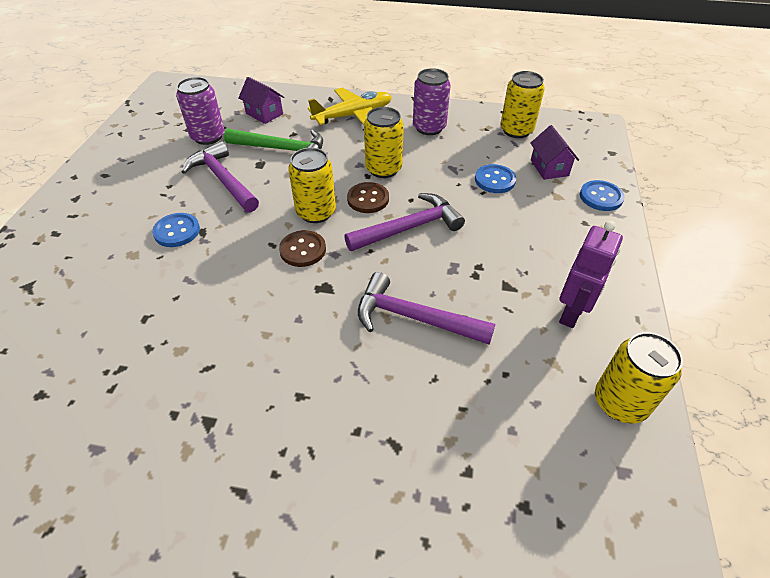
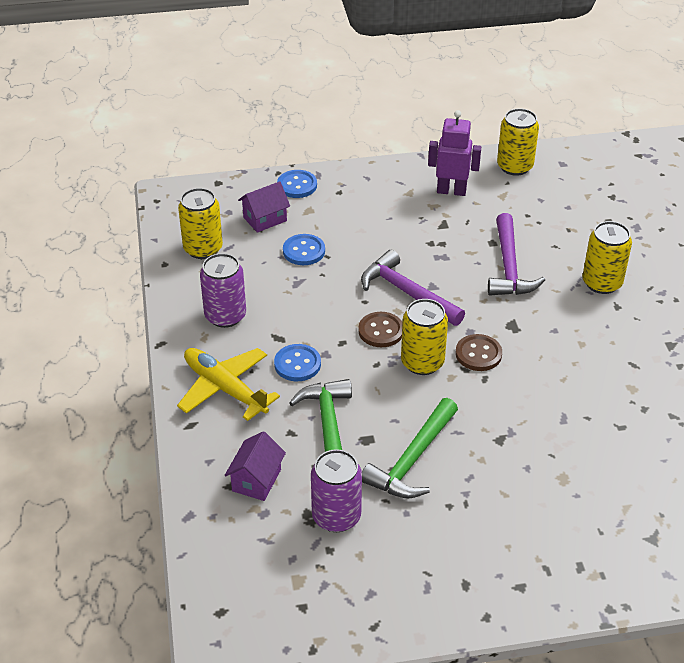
camera: 110 degrees left, 5 degrees down
blue button [152,213,200,247] -> blue button moved to [274,344,321,381]
purple hammer [182,141,259,212] -> green hammer [362,398,458,499]
yellow can [364,107,404,178] -> yellow can moved to [582,221,632,294]

